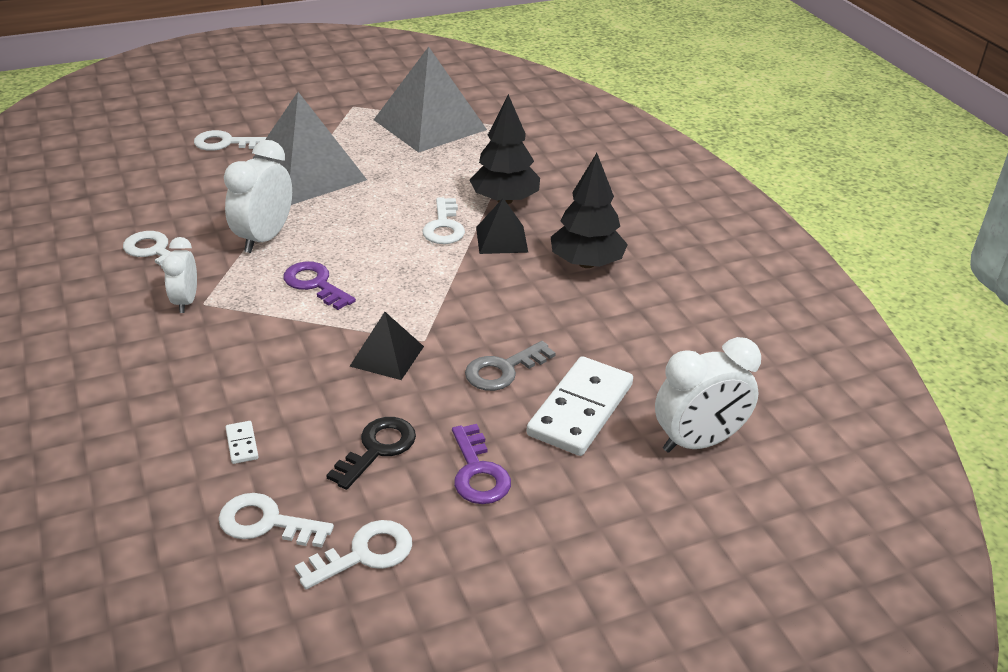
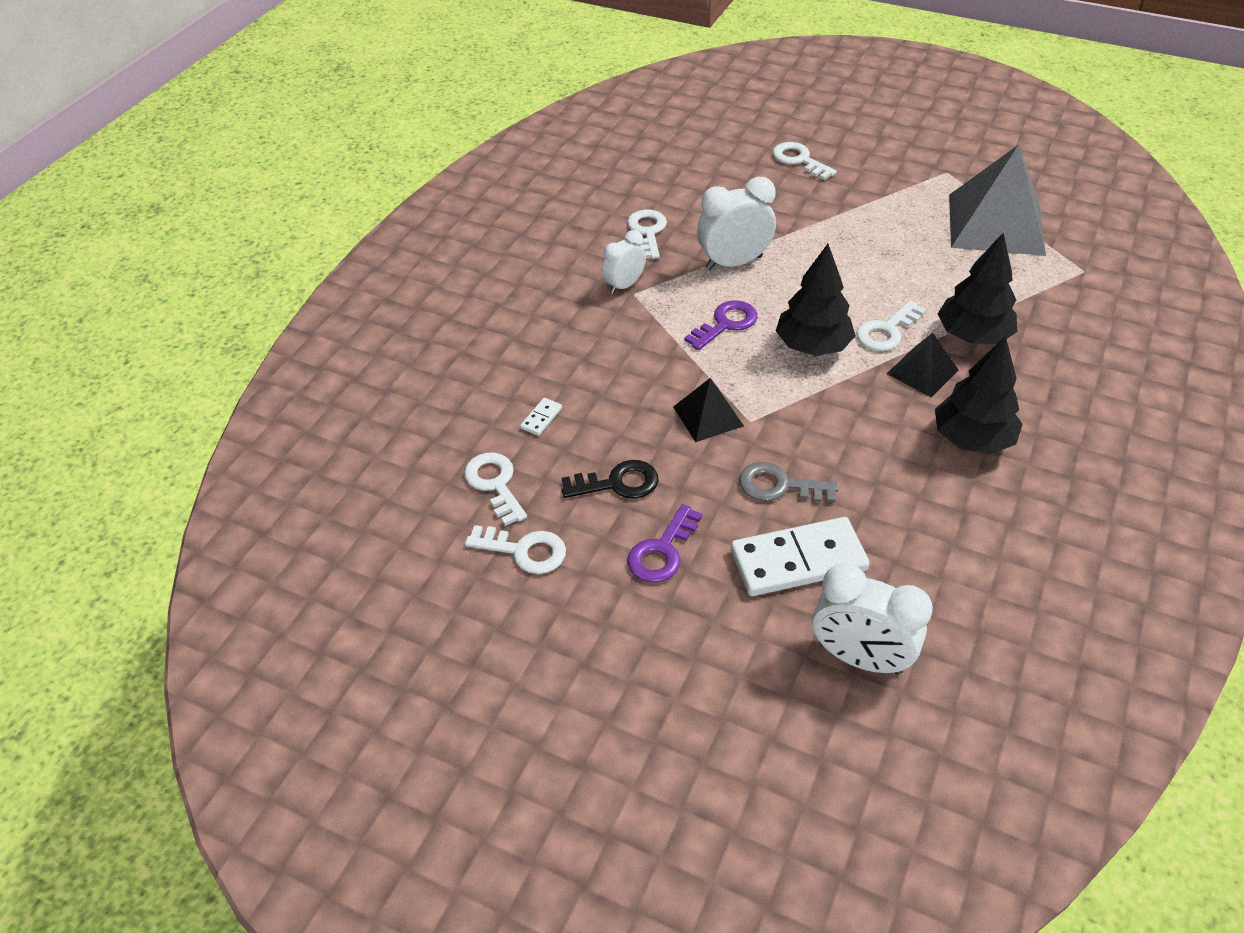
camera: 50 degrees right, 10 degrees up
grey pyramid [252,92,367,205] -> none
purple key [283,261,356,310] -> purple key turned 45 degrees clockwise [684,300,757,350]
none -> black tree [776,244,856,356]

